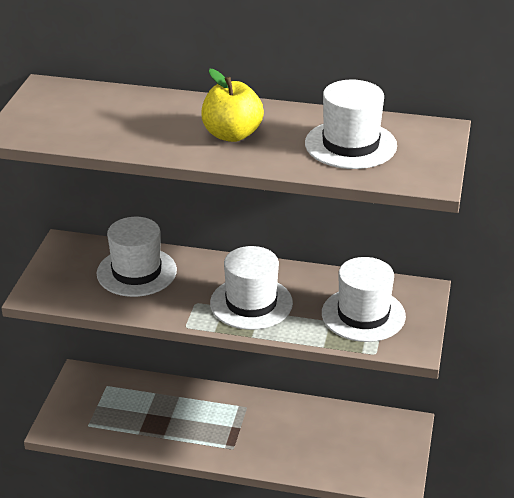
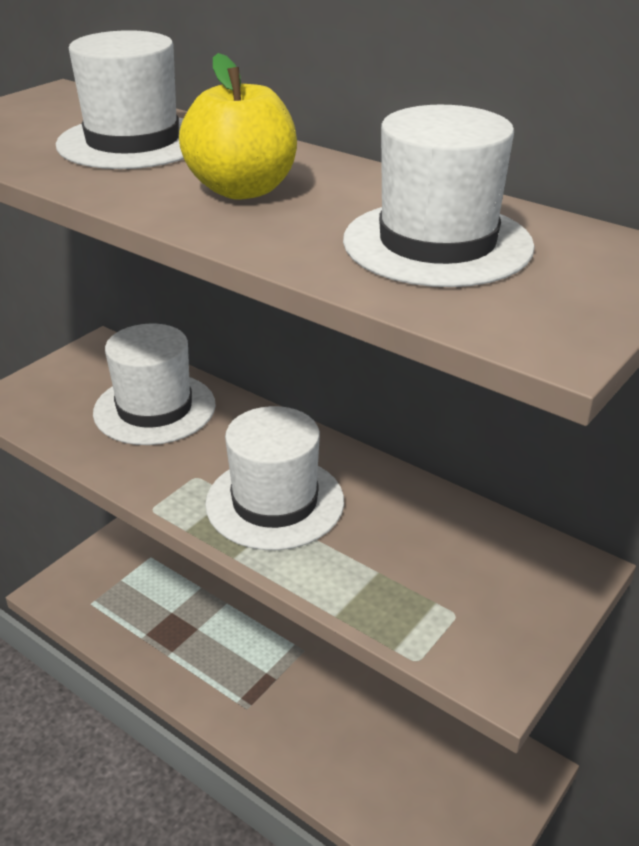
camera: 25 degrees right, 0 degrees up
white hat [322,257,406,342] -> white hat moved to [56,30,184,169]

